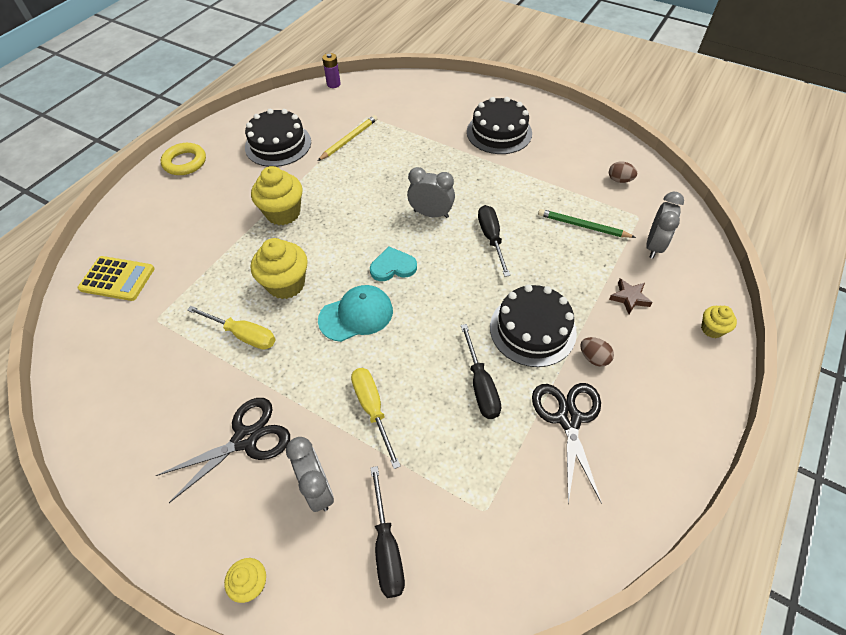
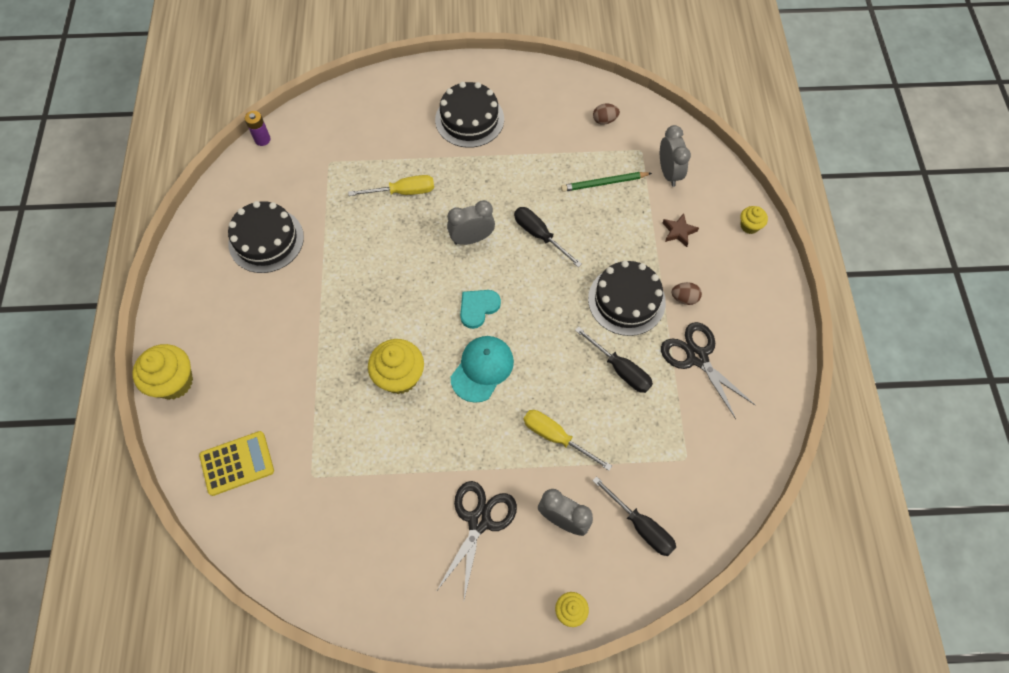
camera: 35 degrees left, 10 degrees up
yellow ring [161,143,206,175] -> none
yellow screwdriver [187,306,276,350] -> yellow screwdriver moved to [348,175,434,196]
yellow cupcake [251,166,302,225] -> yellow cupcake moved to [132,344,193,400]
yellow pencil [318,115,378,161] -> none

